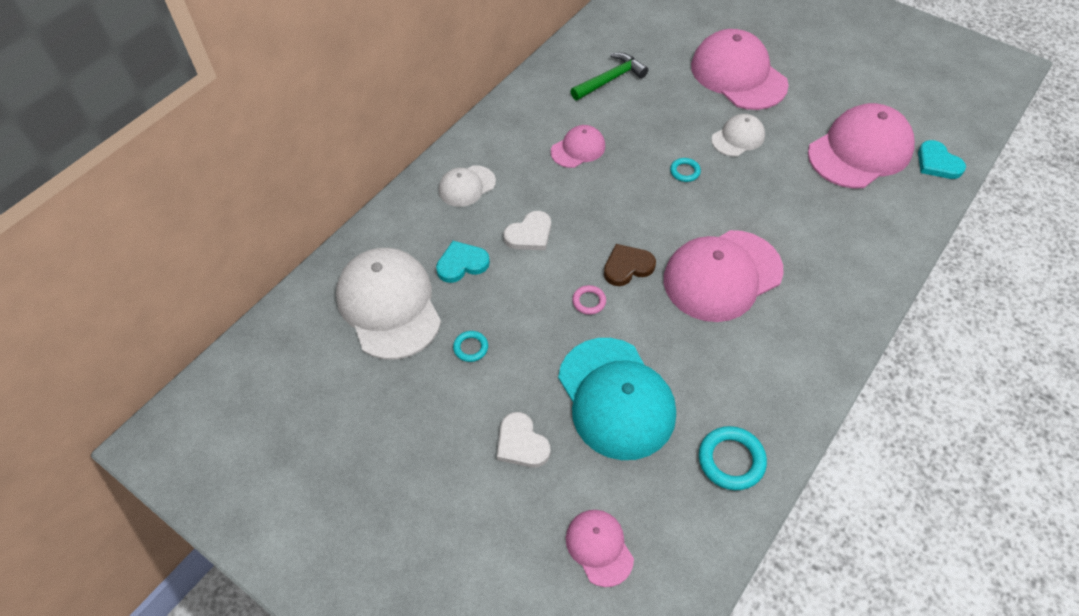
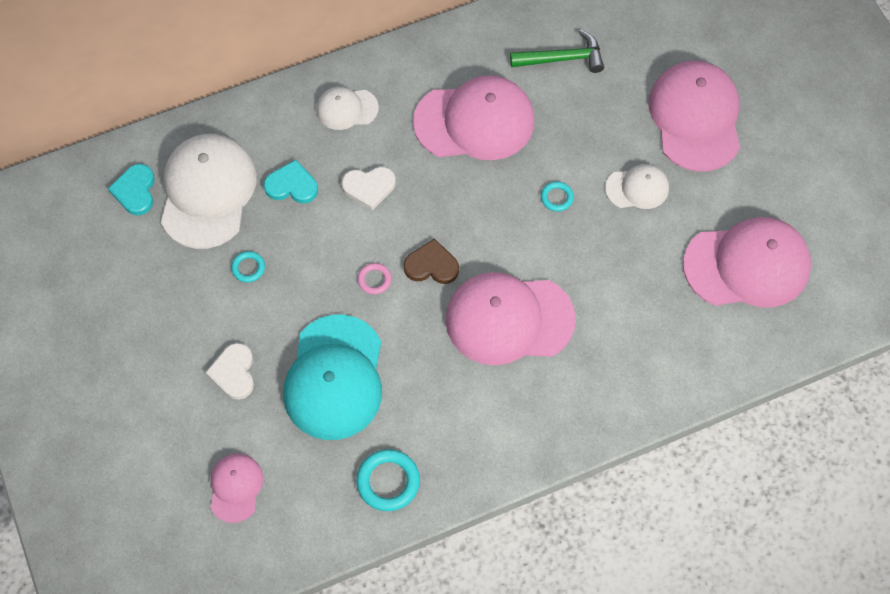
camera: 30 degrees right, 10 degrees up
pink cap [551,125,605,168] -> pink cap [413,75,534,160], size x1.94
turquoise heart [918,140,966,179] -> turquoise heart moved to [108,164,155,215]

